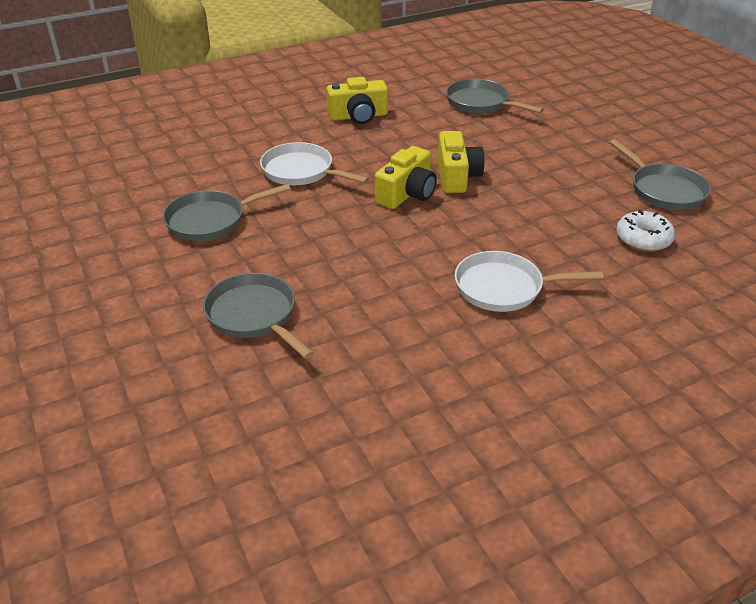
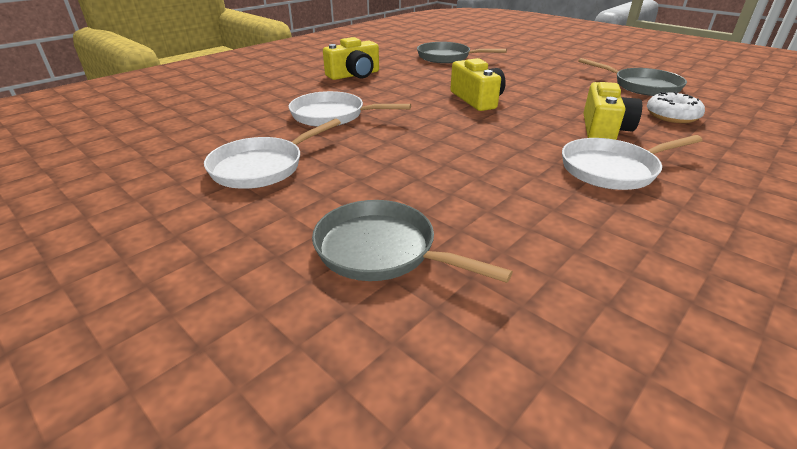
camera: 20 degrees left, 5 degrees down
grey pan [163,184,291,241] -> white pan [204,119,341,189]
yellow camera [375,146,437,209] -> yellow camera moved to [583,82,642,140]

